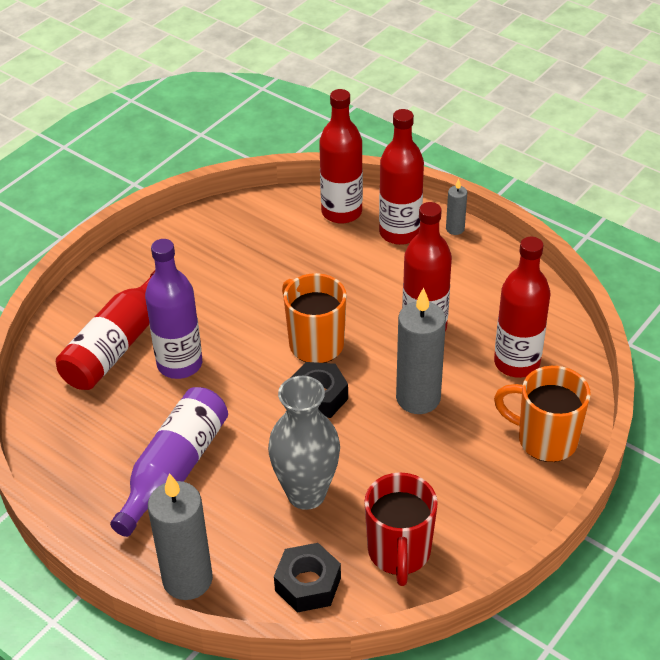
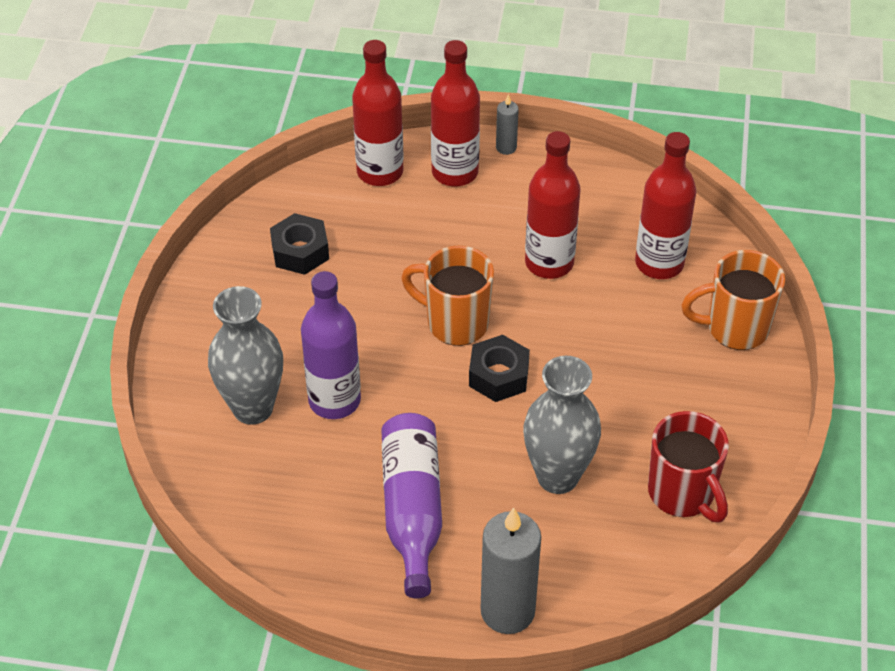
camera: 30 degrees left, 5 degrees up
red bottle [56,270,155,390] -> grey vase [208,286,283,425]
black nut [274,543,341,613] -> black nut moved to [270,213,329,275]
grey candle [396,288,446,414] -> none

